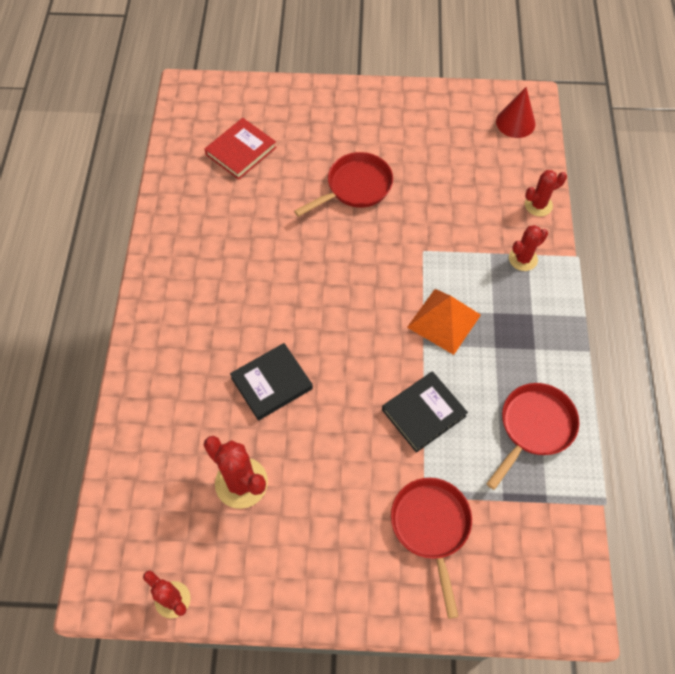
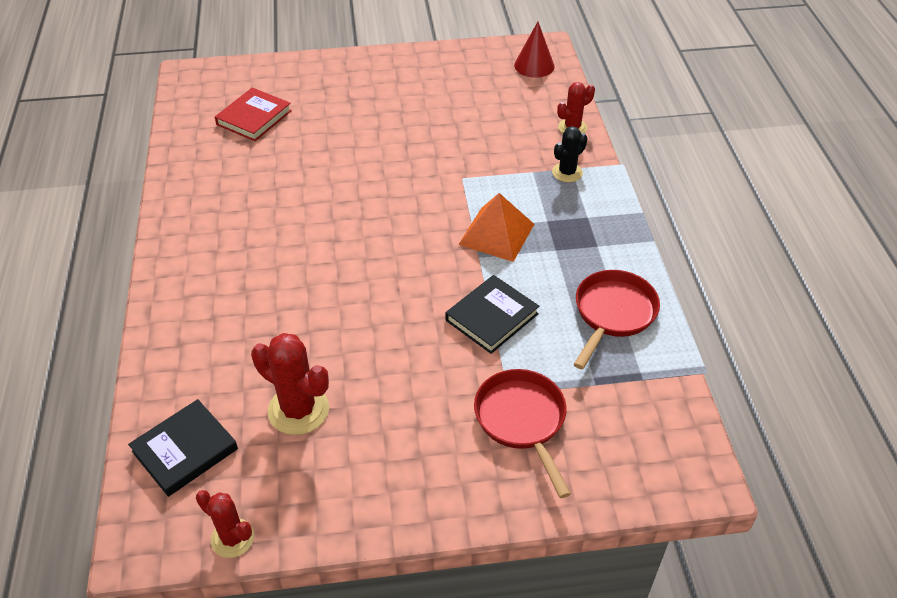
camera: 10 degrees left, 15 degrees down
black book [230,343,313,421] -> black book moved to [128,399,238,497]
red pan [294,152,393,217] -> none
red cactus [509,225,548,271] -> black cactus [552,126,588,182]

